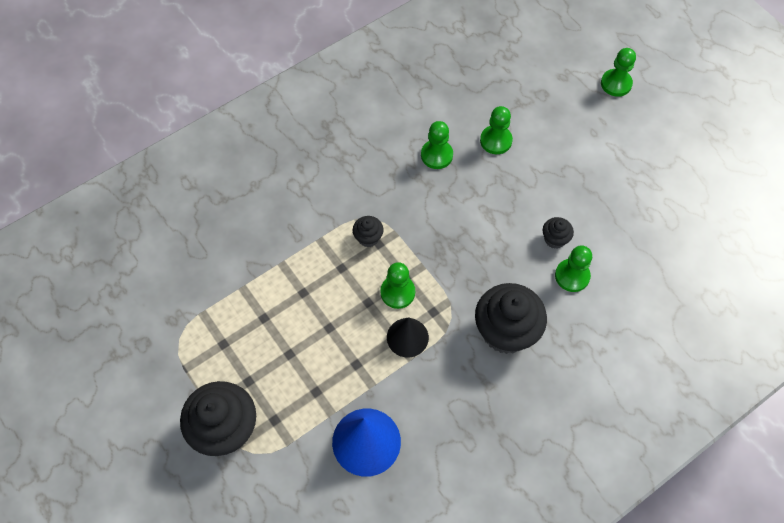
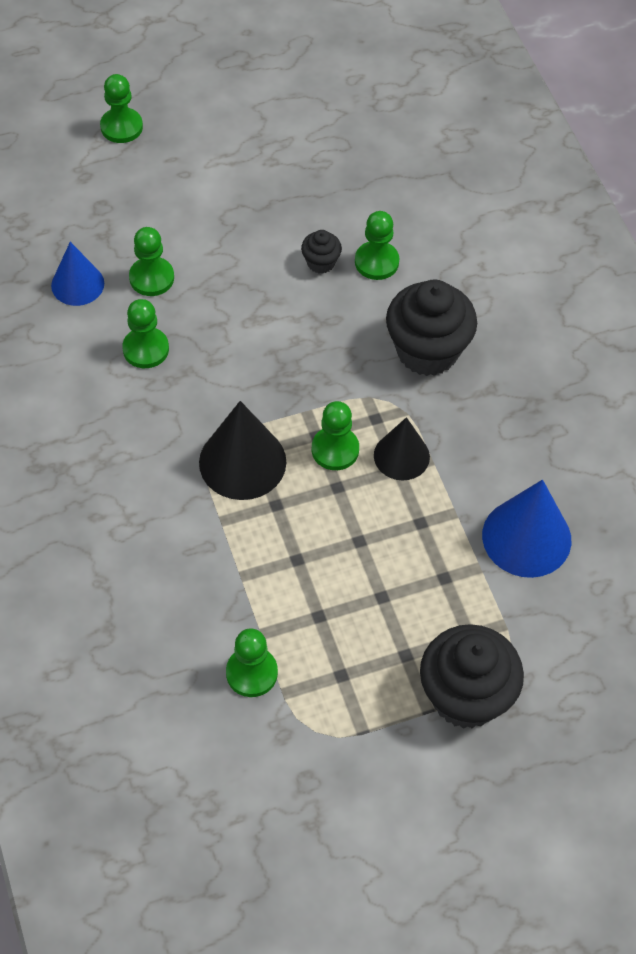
camera: 75 degrees left, 5 degrees down
black cupcake [353,216,384,247] -> black cone [199,401,286,500]
none -> blue cone [51,242,104,306]
none -> green pawn [226,628,278,697]

